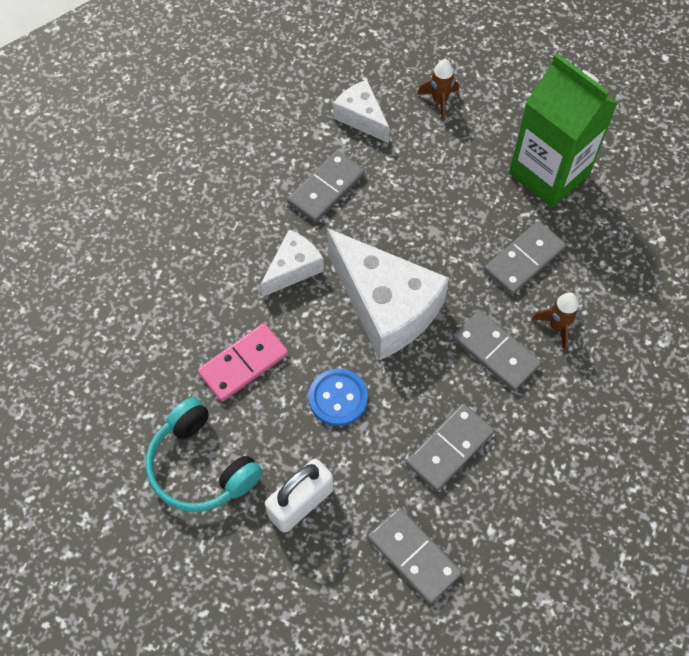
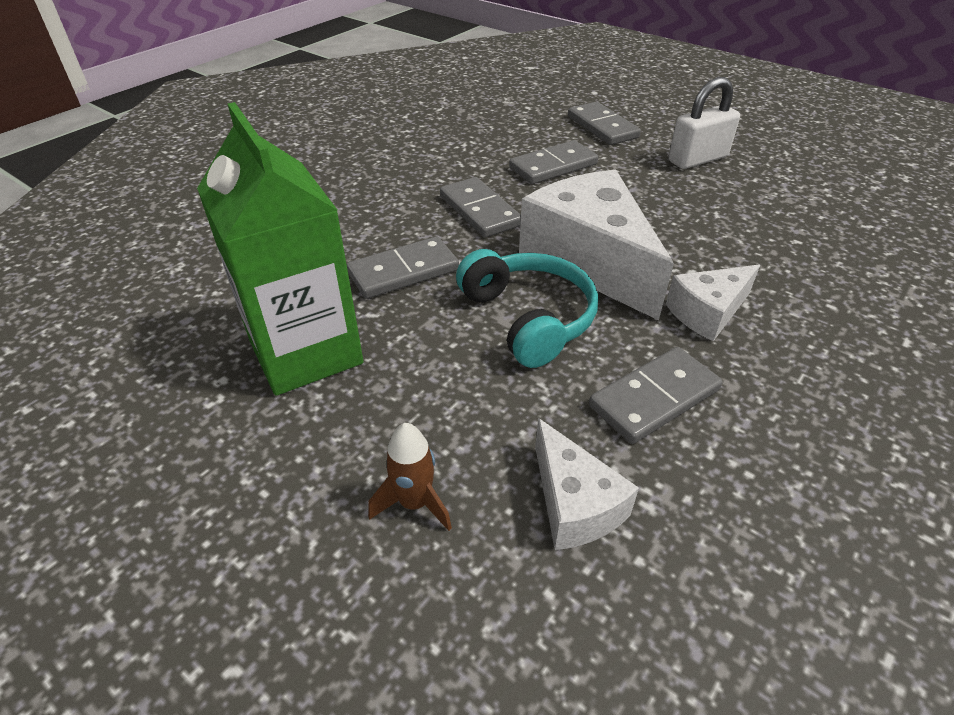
camera: 165 degrees left, 20 degrees down
turquoise headphones [146,397,262,512] -> turquoise headphones moved to [456,249,598,368]
pink domino [198,323,288,402] -> none
blue button [309,368,368,426] -> none
brown rocket [532,292,579,351] -> none

